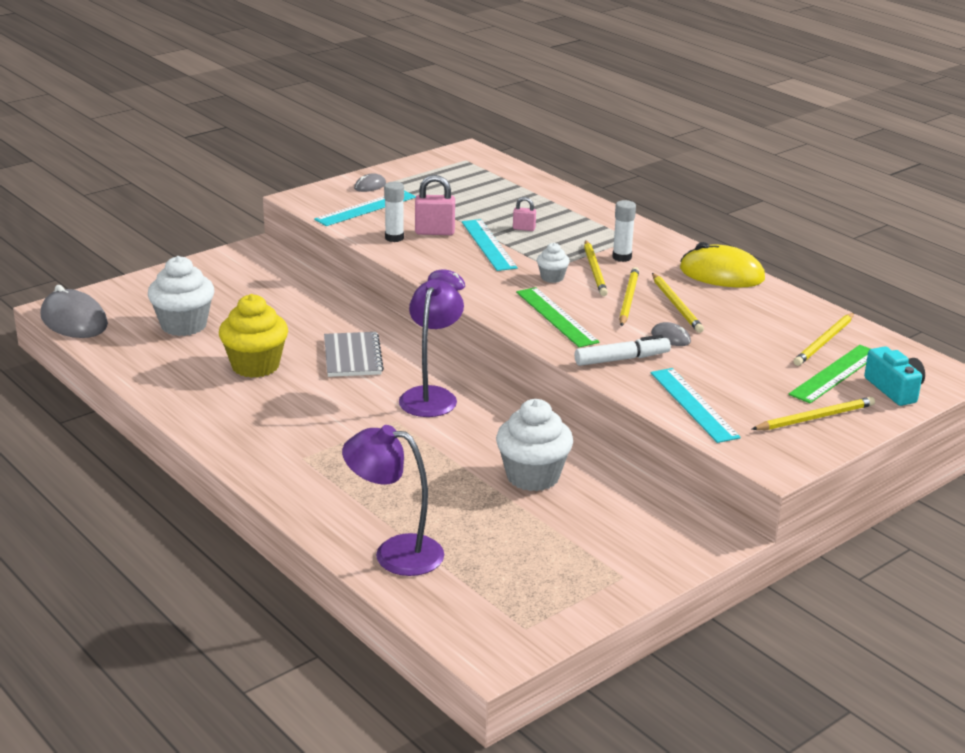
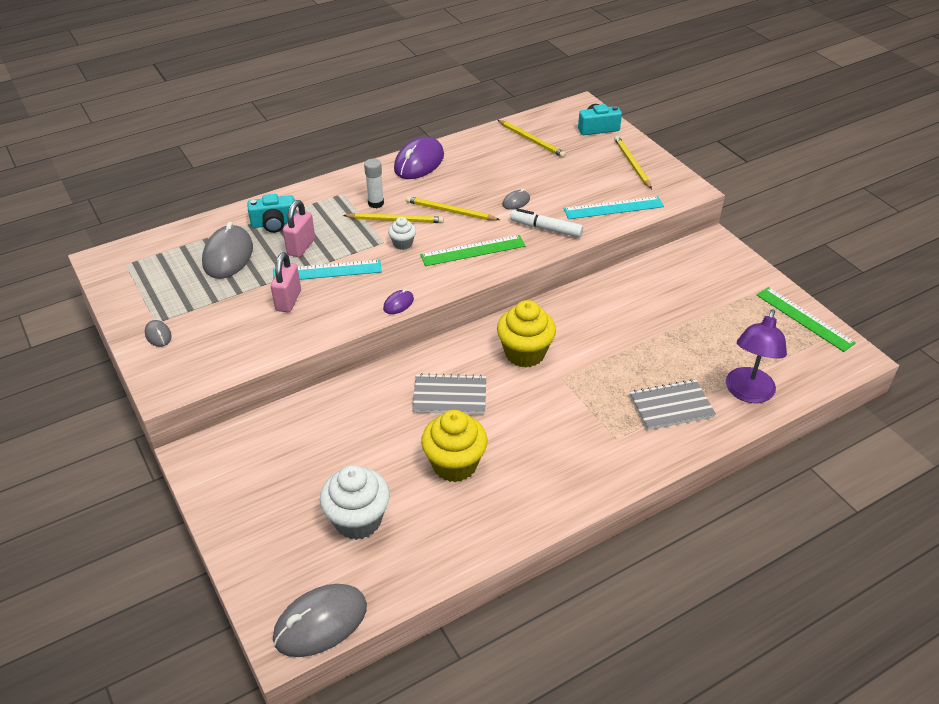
camera: 80 degrees left, 15 degrees up
turquoise ruler [314,191,416,226] -> none
white glue stick [384,182,404,242] -> none
purple lamp [399,279,464,417] -> yellow cupcake [497,300,556,368]
white cupcake [496,399,573,491] -> none
pink padlock [513,197,536,231] -> pink padlock [283,200,315,257], size x1.77
white marker [575,335,671,366] -> white marker turned 60 degrees counterclockwise [510,208,583,238]
yellow pencil [652,273,704,333] -> none
yellow mouse [680,242,765,287] -> purple mouse [394,137,444,179]
green ruler [789,345,870,403] -> green ruler moved to [757,287,856,352]
none -> grey mouse [202,222,253,279]
none -> turquoise camera [247,194,296,233]
none -> grey notebook [630,379,716,430]

